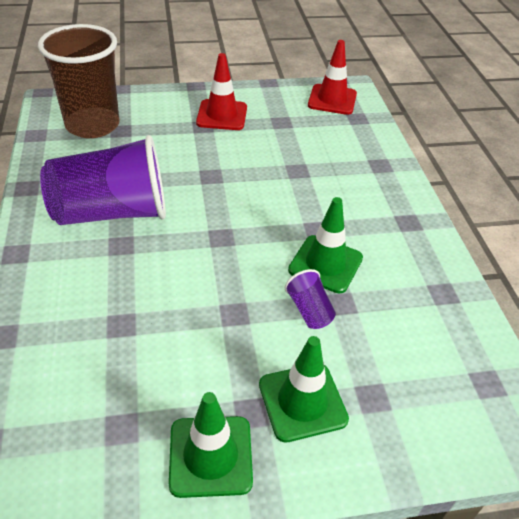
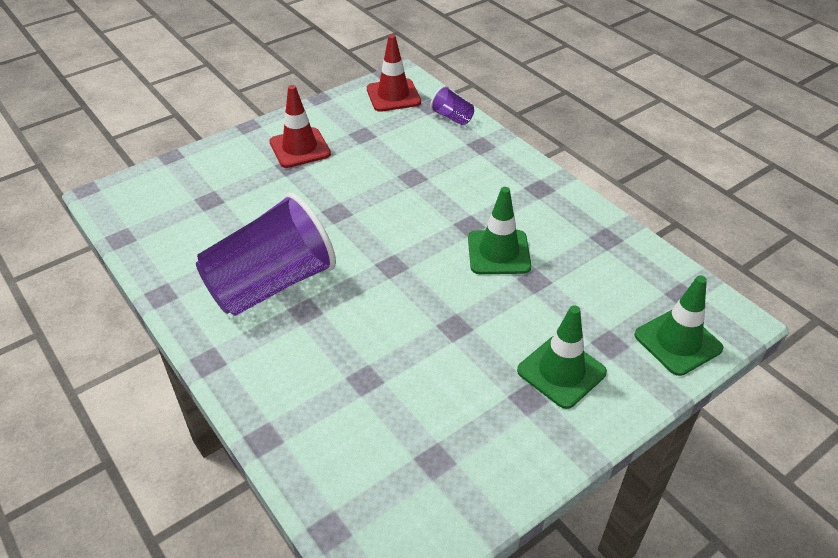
camera: 25 degrees left, 0 degrees up
brown cup [38,24,120,138] -> none
green traffic cone [169,392,253,498] -> green traffic cone moved to [634,275,724,376]
purple cup [285,269,336,329] -> purple cup moved to [430,86,474,125]

